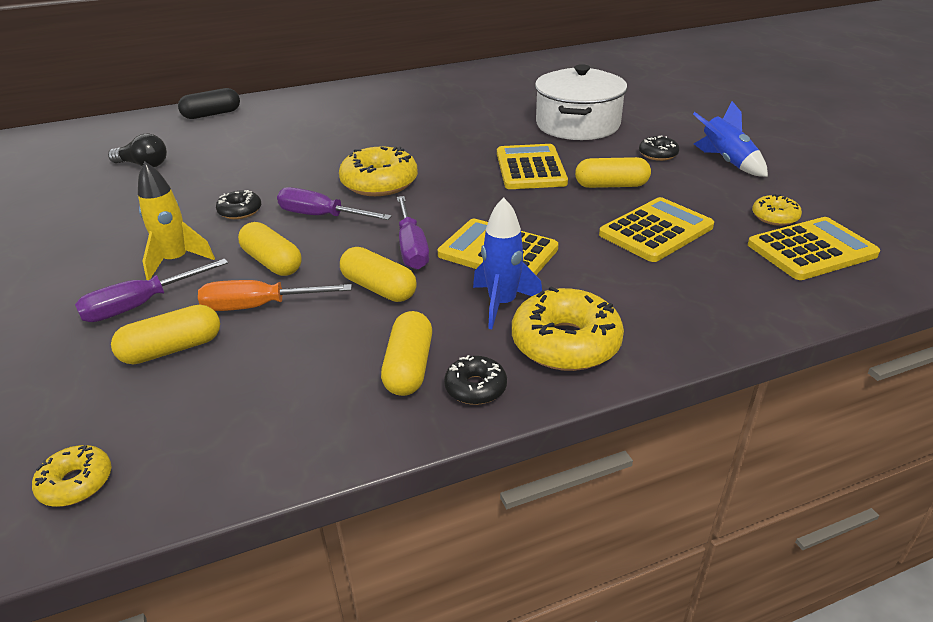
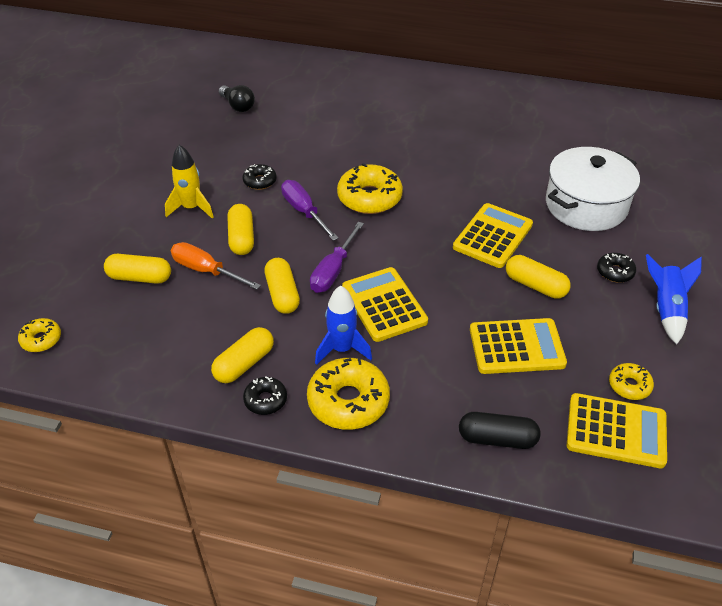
camera: 35 degrees right, 10 degrees up
purple screwdriver [75,258,228,322] -> none
black capsule [178,88,240,119] -> black capsule moved to [459,412,540,449]

